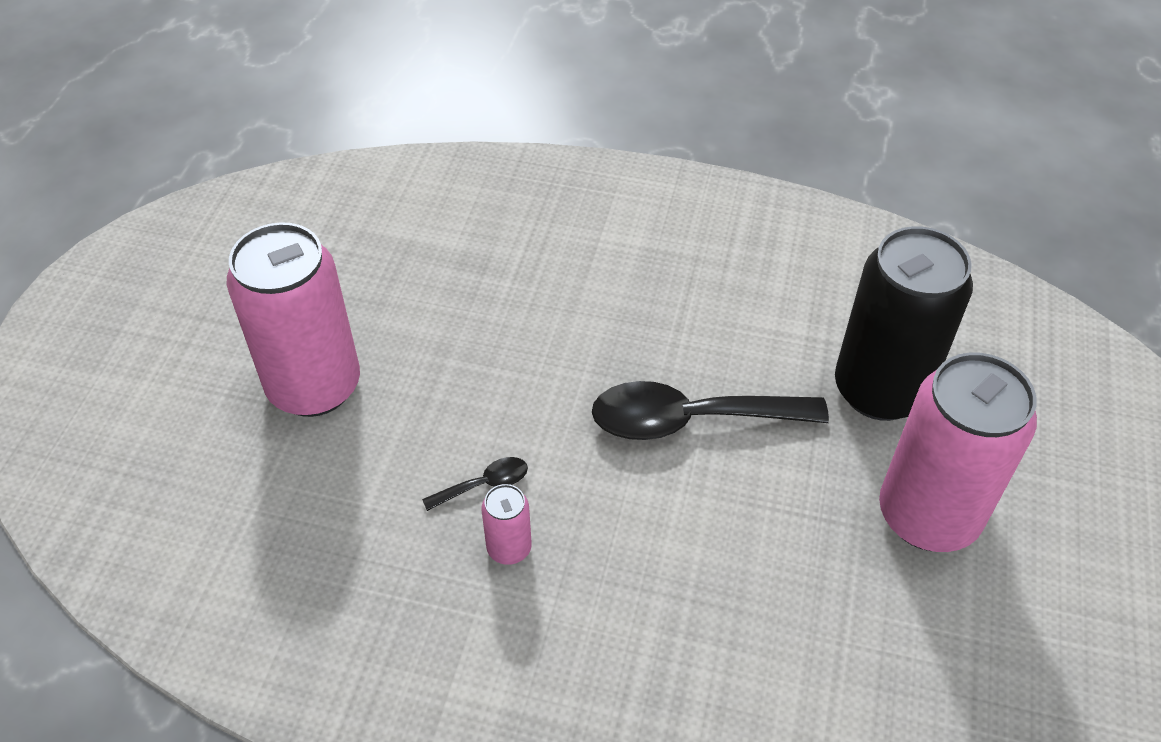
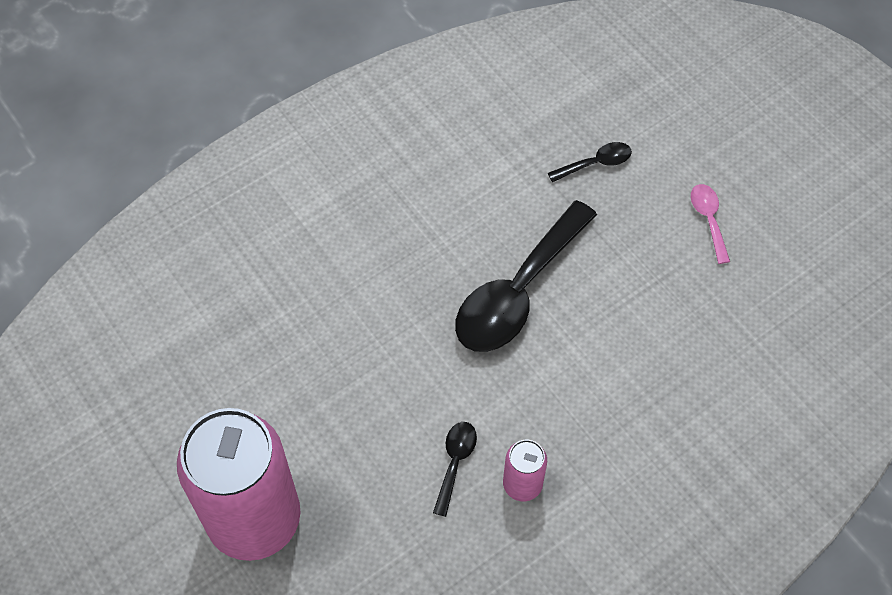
camera: 50 degrees left, 10 degrees up
black can [835,226,973,421] -> black spoon [548,142,632,182]
pink can [879,352,1037,552] -> pink spoon [691,184,730,264]

